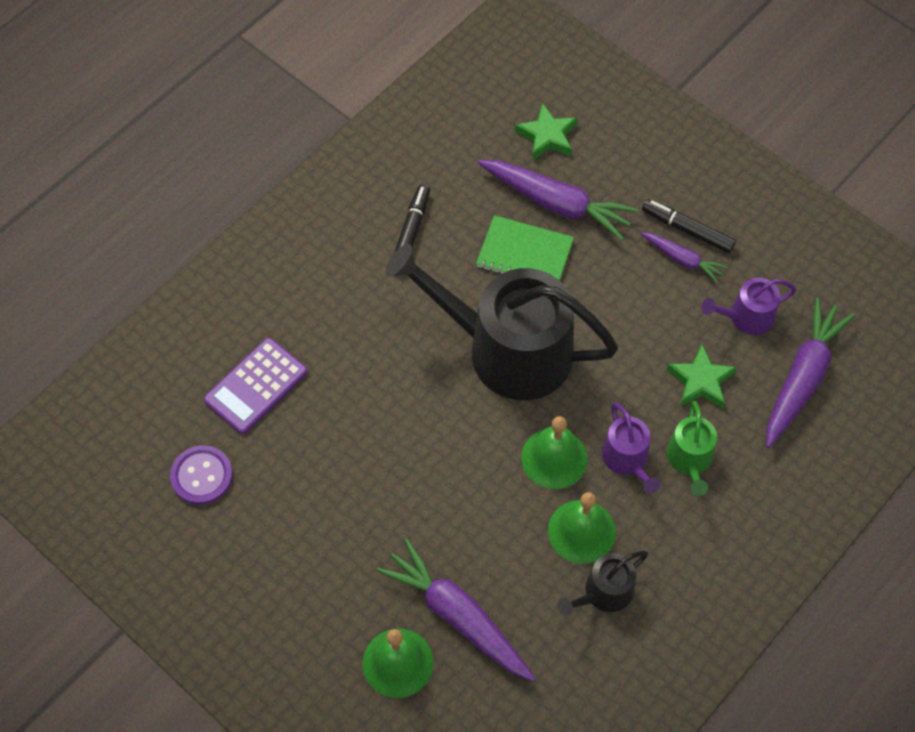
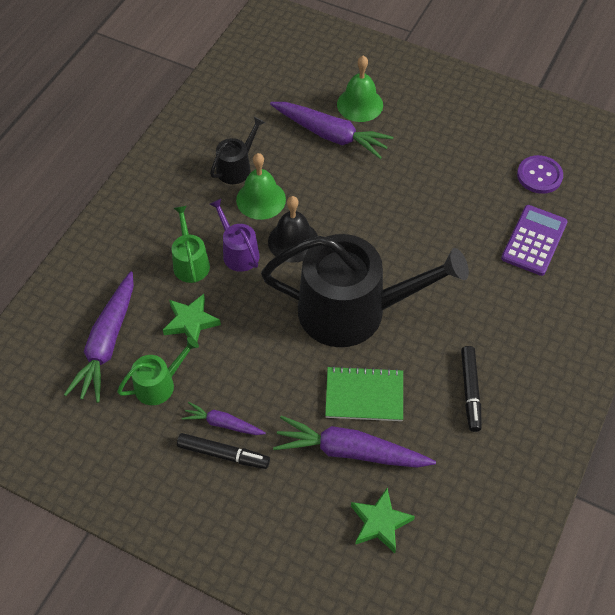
camera: 165 degrees right, 5 degrees down
green bell [521,416,588,489] -> black bell [268,196,318,263]
purple watering can [702,278,797,335] -> green watering can [117,337,199,405]

